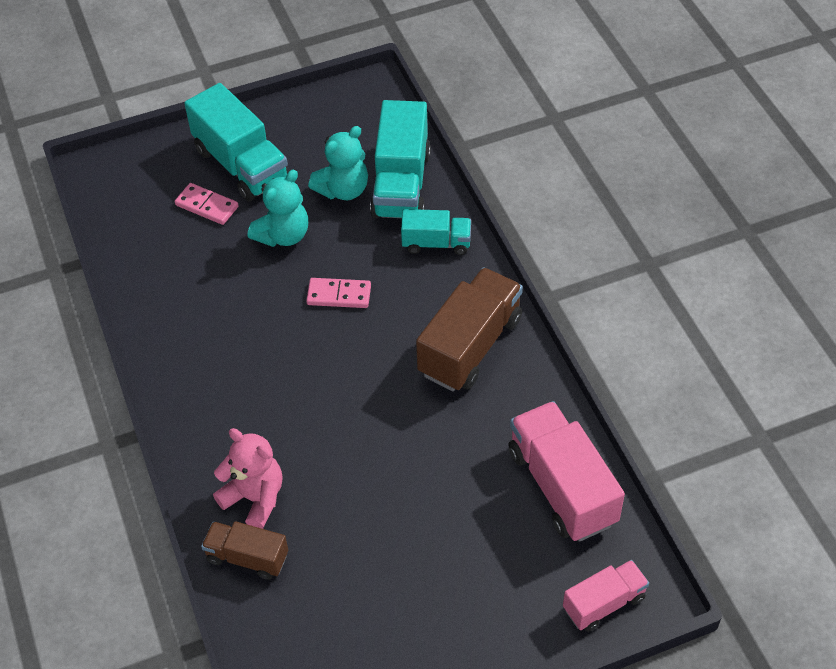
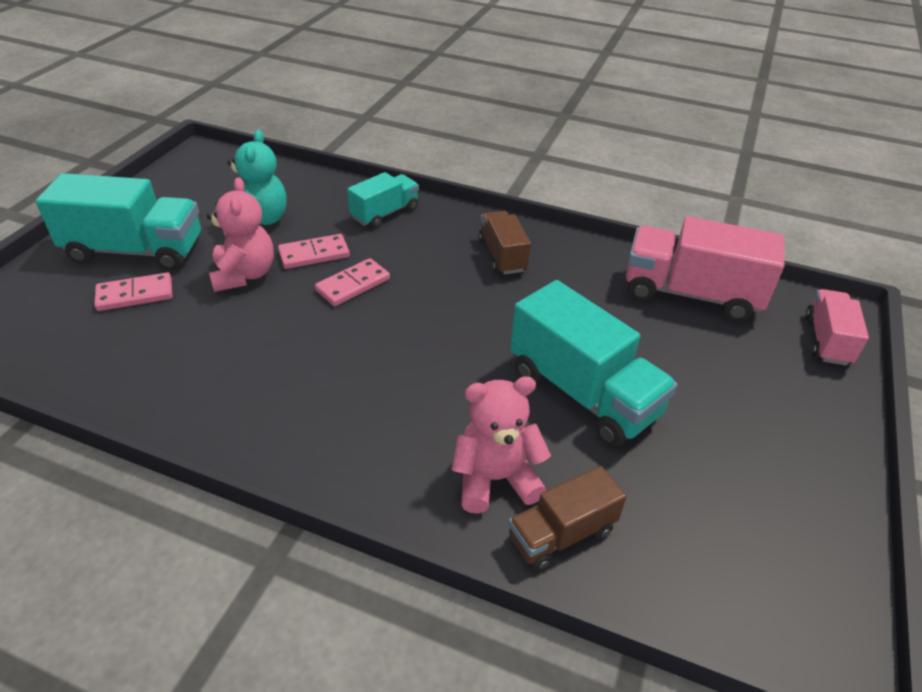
camera: 50 degrees left, 10 degrees down
turquoise teddy bear [248,170,308,247] -> pink teddy bear [207,177,274,292]
turquoise truck [370,100,431,218] -> turquoise truck moved to [510,280,677,447]
brown truck [416,267,523,391] -> brown truck [479,211,531,275], size x0.57
none -> pink domino [278,234,350,269]

